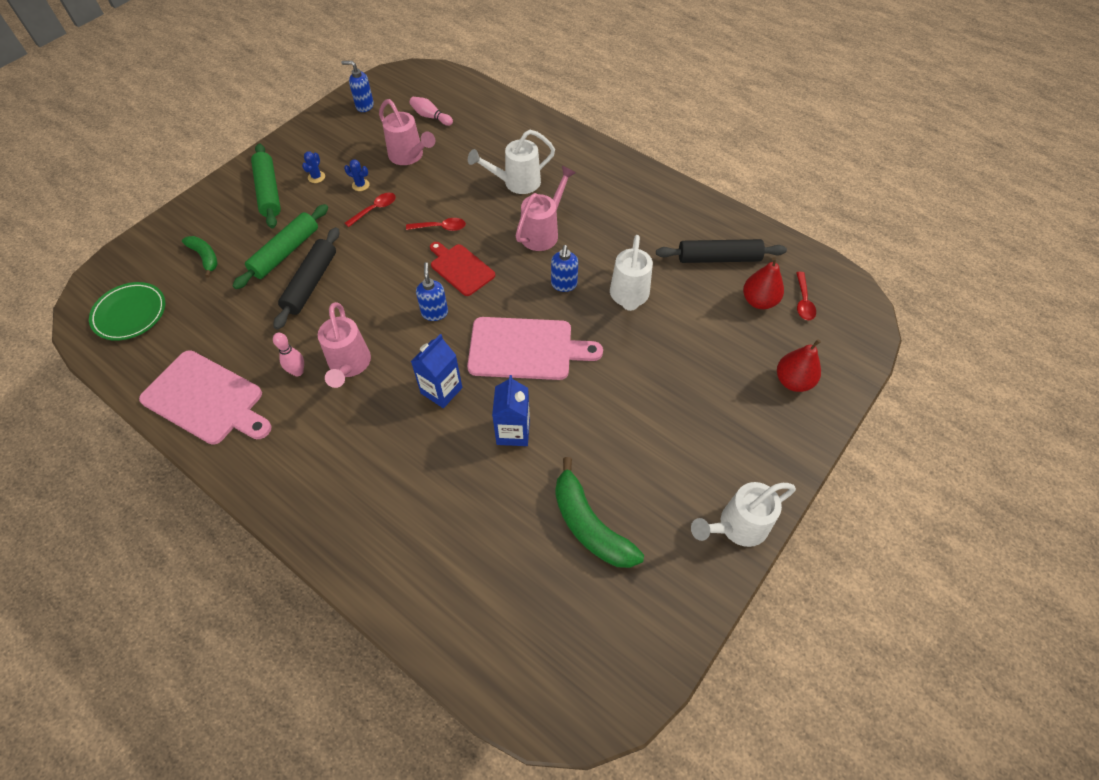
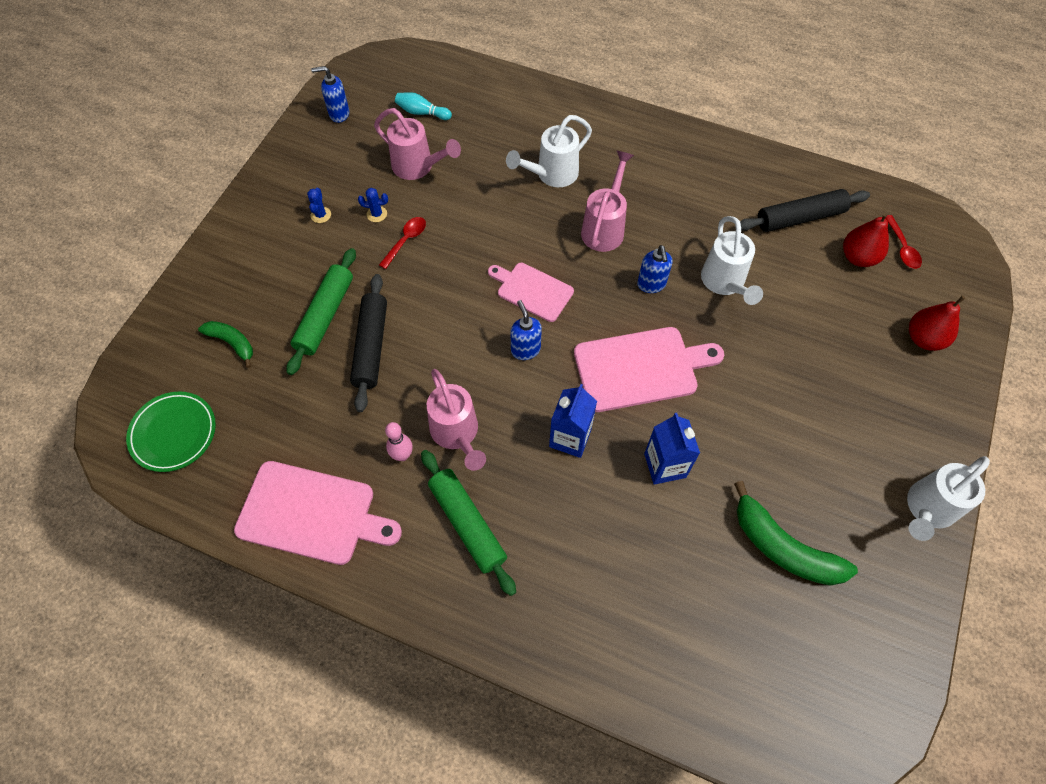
camera: 15 degrees left, 5 degrees up
green rolling pin [251,143,281,228] -> green rolling pin moved to [421,450,516,596]
red spoon [406,218,466,231] -> none
pink bowling pin [410,97,453,126] -> turquoise bowling pin [395,92,452,120]
red cutting board [430,242,495,296] -> pink cutting board [488,263,574,322]

